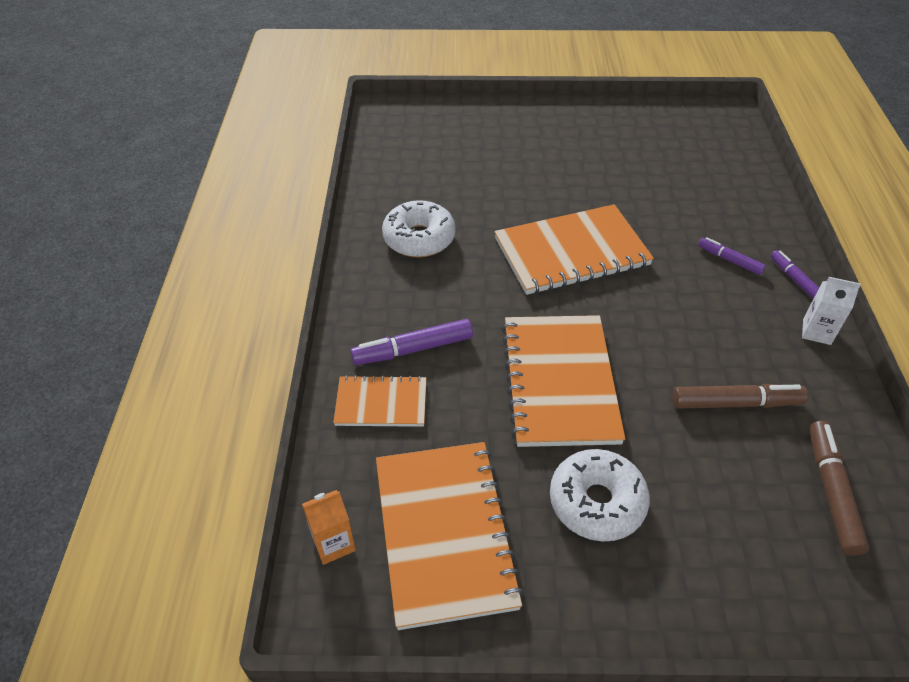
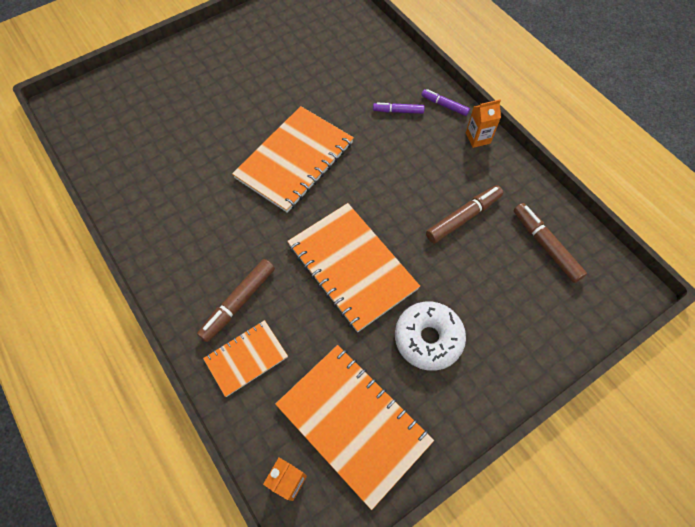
camera: 35 degrees left, 15 degrees up
purple marker [350,319,473,365] -> brown marker [197,259,275,342]
white donut [382,200,456,257] -> none
white carton [802,277,861,345] -> orange carton [466,99,501,148]

